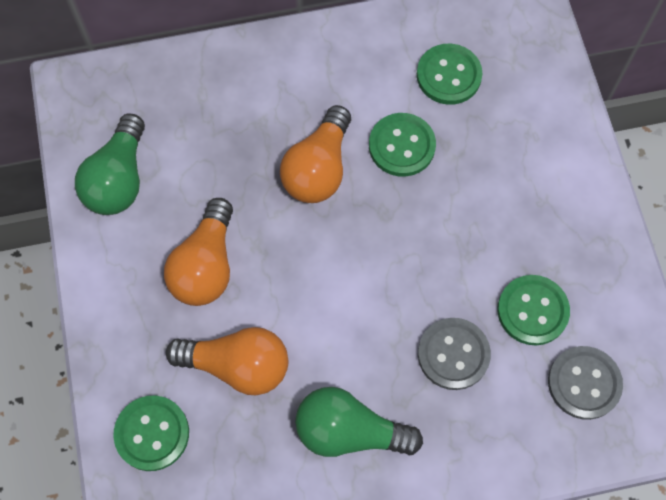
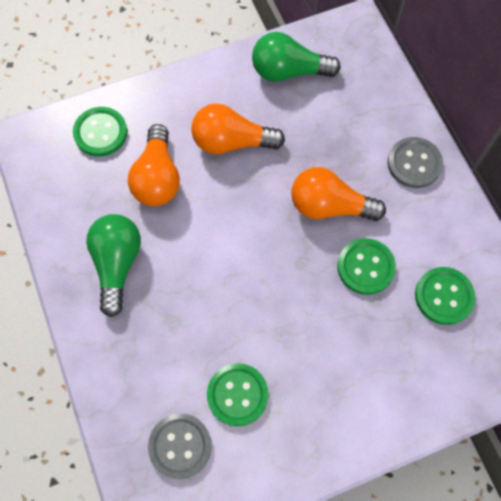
camera: 80 degrees right, 0 degrees up
grey button [418,318,491,390] -> grey button moved to [387,137,443,188]

